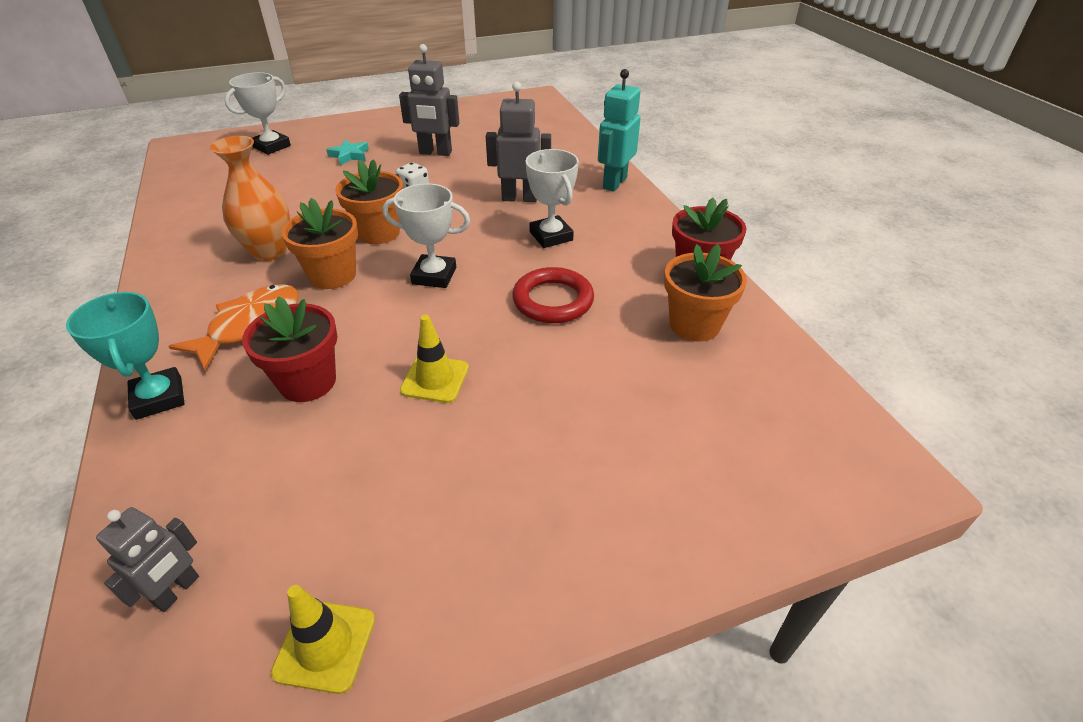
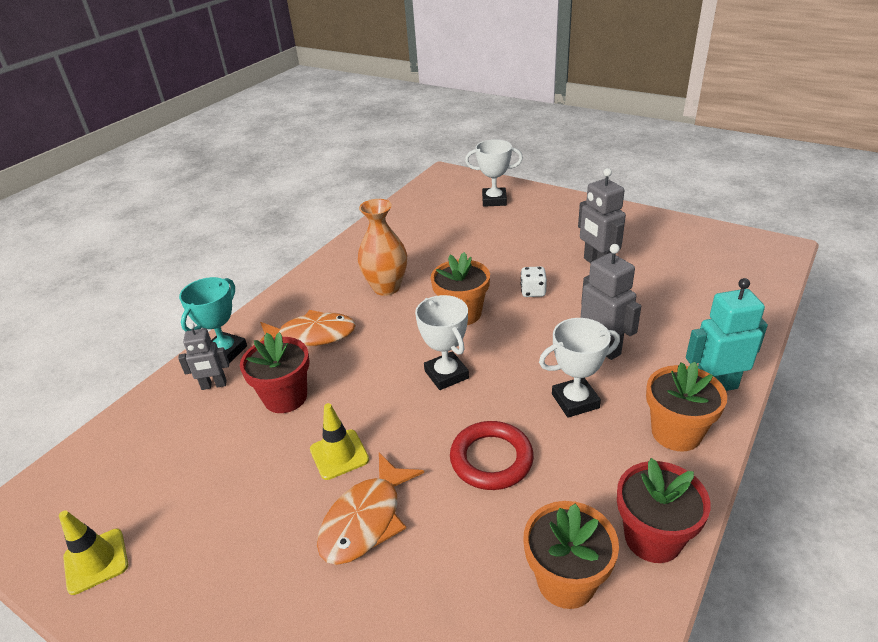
camera: 55 degrees right, 5 degrees down
grey robot [96,507,199,612] -> grey robot moved to [178,323,229,390]
orange flower pot [282,198,358,289] -> orange flower pot moved to [646,362,727,452]
turquoise star [326,140,369,165] -> none
white trophy [526,149,579,248] -> white trophy turned 45 degrees clockwise [539,318,620,418]
none -> orange fish [317,453,424,565]

